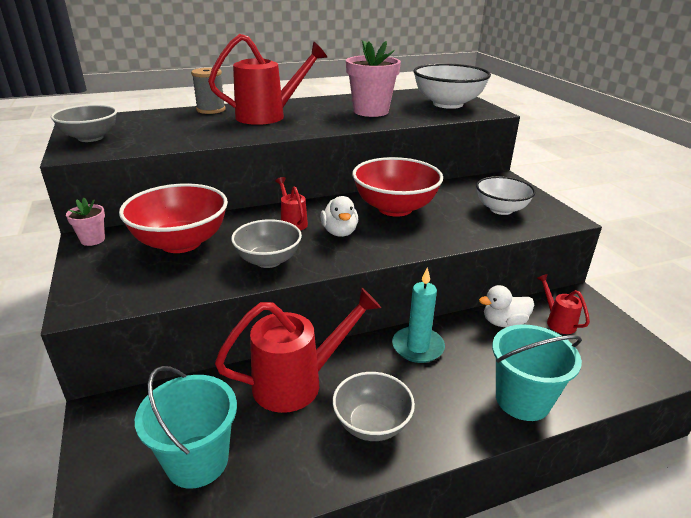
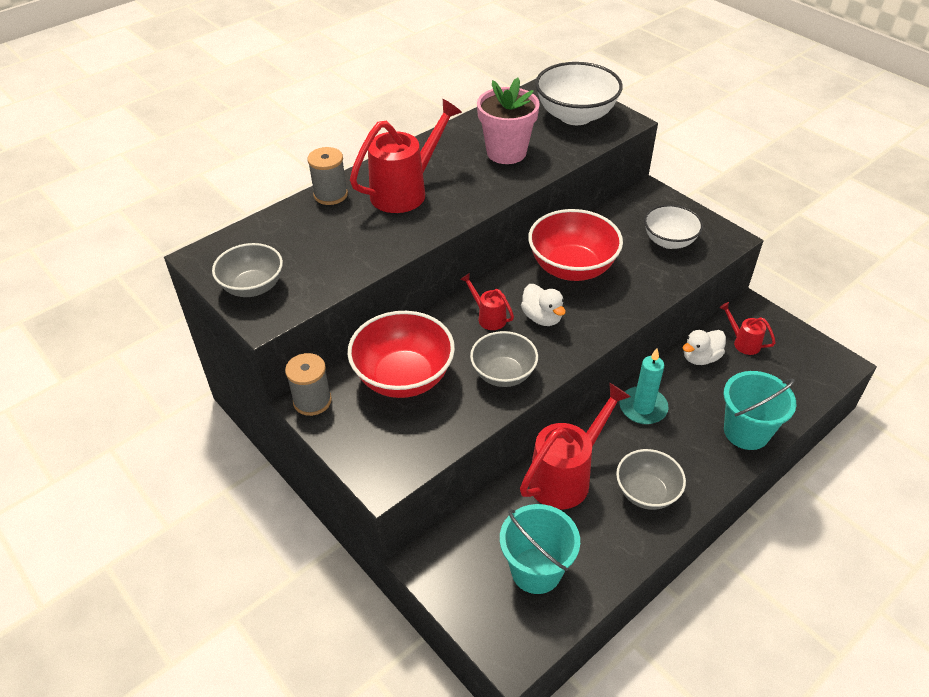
camera: 20 degrees left, 15 degrees up
pink flower pot [66,198,105,246] -> grey spool [285,353,332,416]

